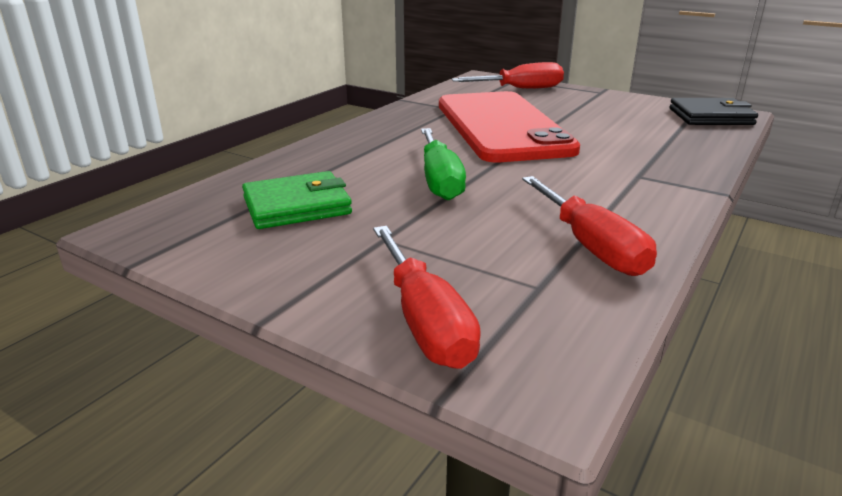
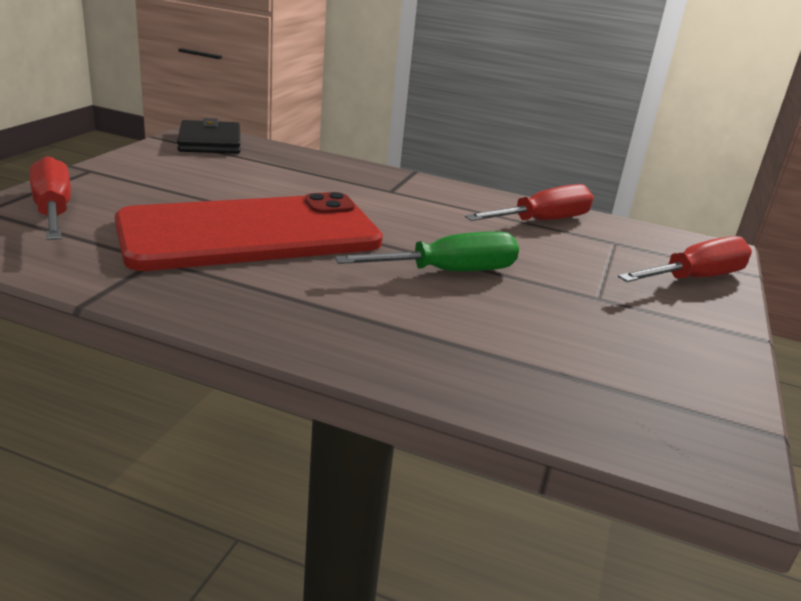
camera: 105 degrees left, 0 degrees up
green wallet [242,171,352,229] -> none

